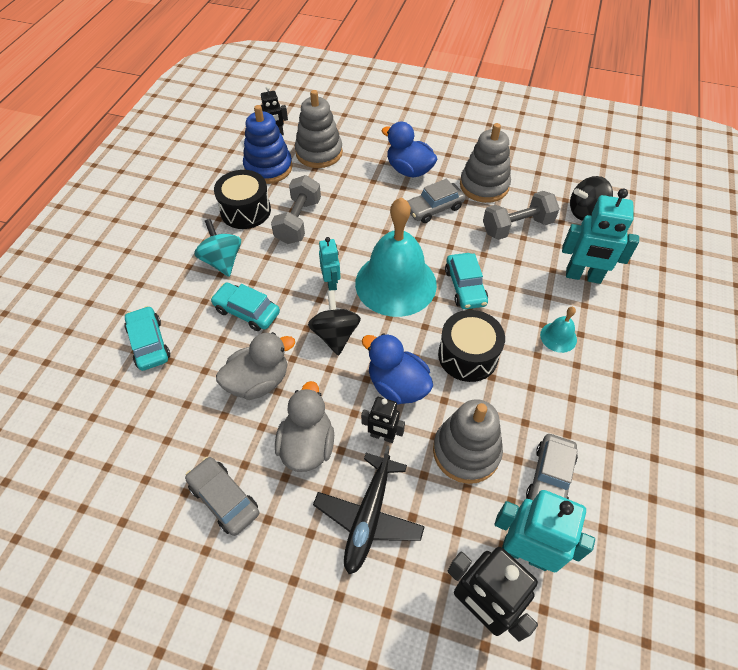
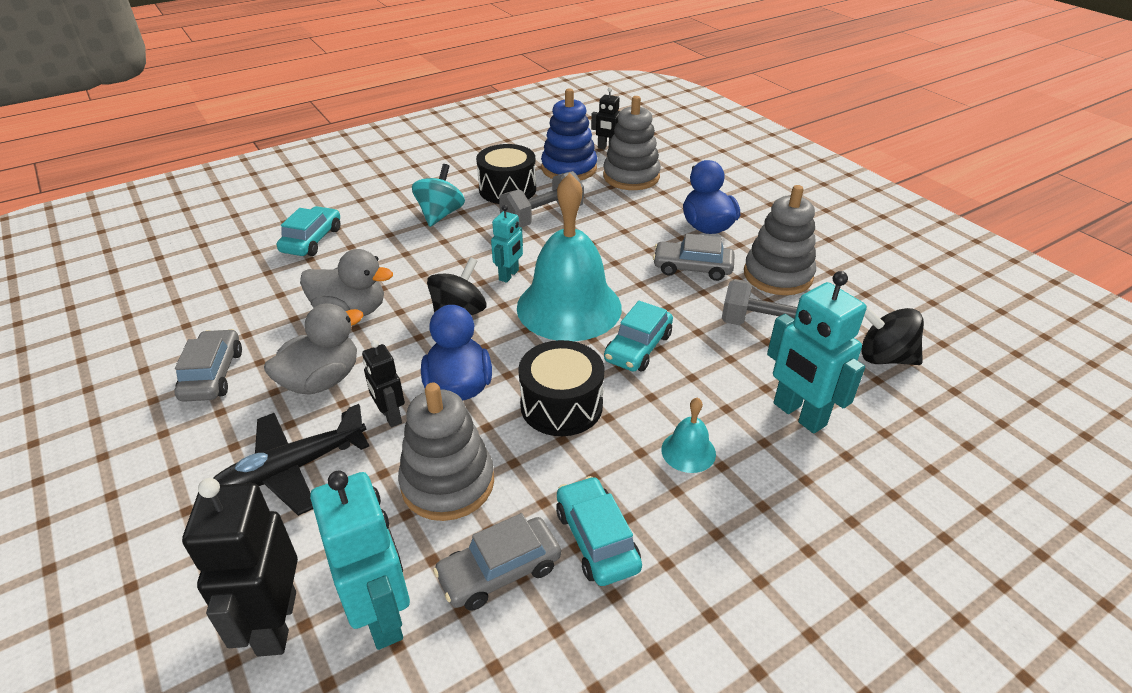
camera: 40 degrees right, 15 degrees down
turquoise car [210,283,280,331] -> turquoise car moved to [556,476,642,586]

